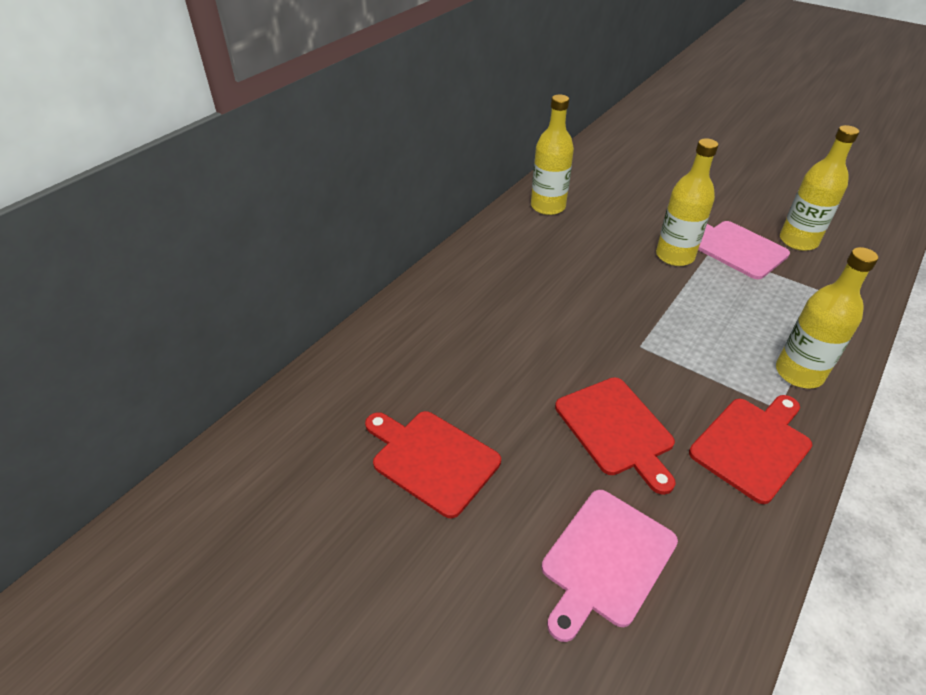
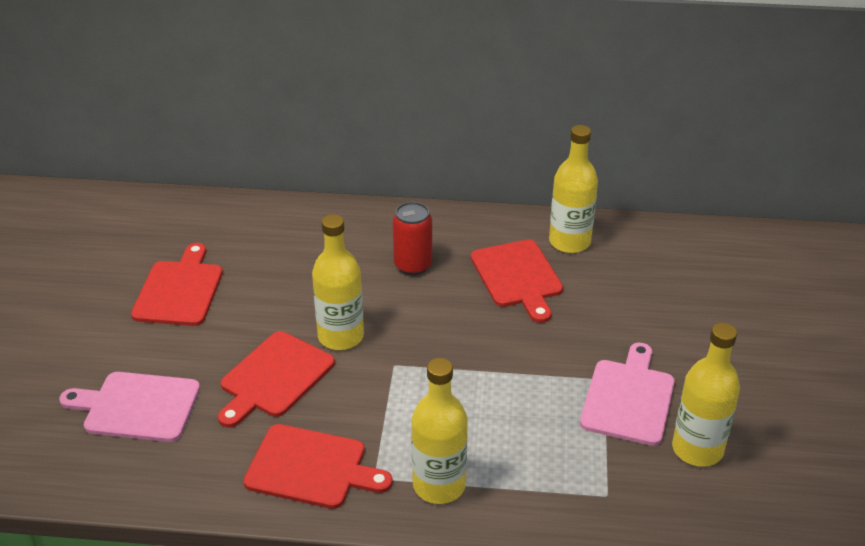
camera: 60 degrees right, 5 degrees down
yellow bottle [656,138,718,266] -> yellow bottle moved to [312,214,364,350]
none -> red can [393,202,432,275]
none -> red cutting board [471,239,563,323]

